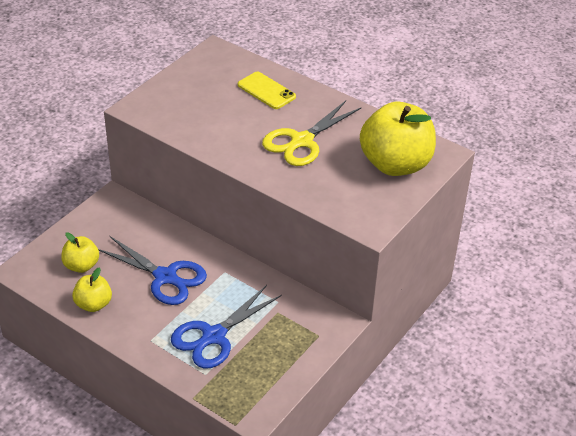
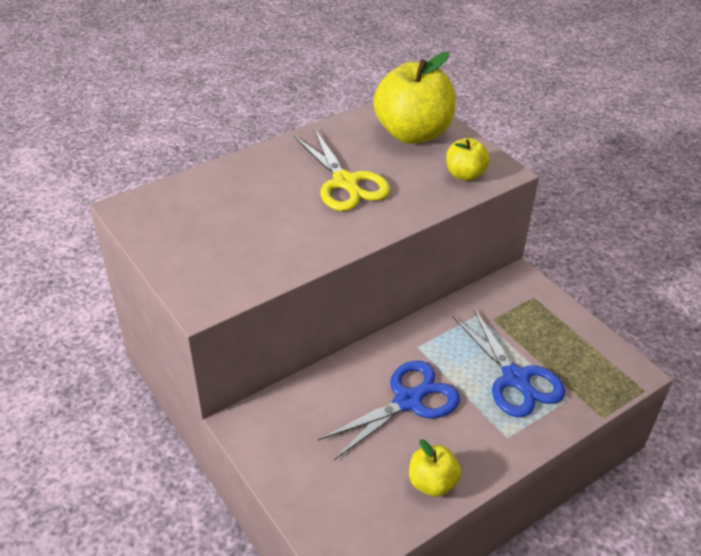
camera: 70 degrees left, 0 degrees up
yellow apple [61,232,99,273] -> yellow apple moved to [446,138,490,181]
yellow phone [238,72,296,109] -> none

